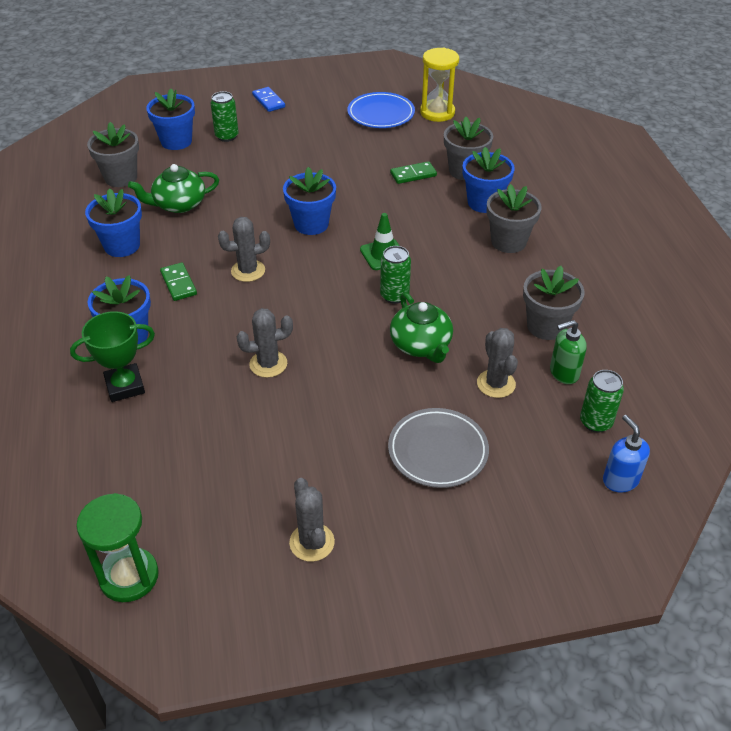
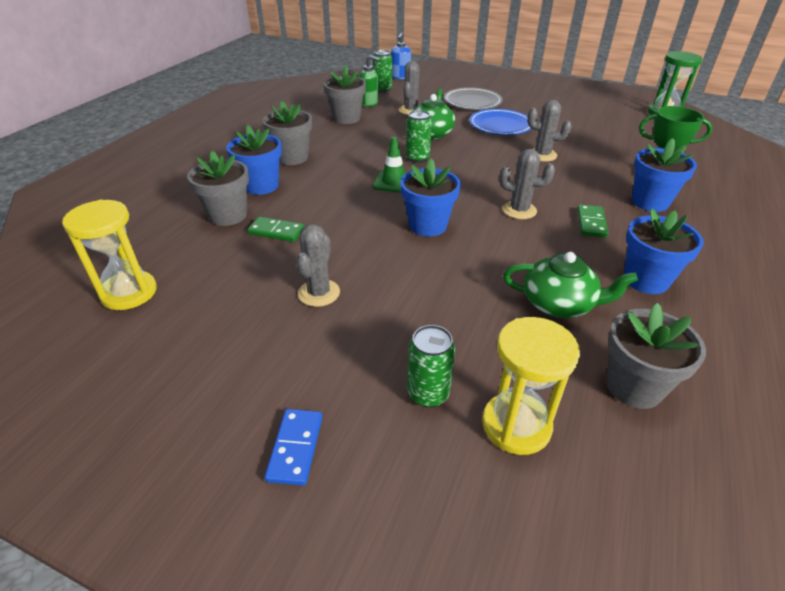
camera: 145 degrees left, 5 degrees down
blue flower pot [146,89,195,150] -> yellow hourglass [482,317,580,455]
grey cactus [289,478,335,562] -> grey cactus moved to [296,224,340,307]
blue plate [347,92,415,128] -> blue plate moved to [469,109,532,135]

